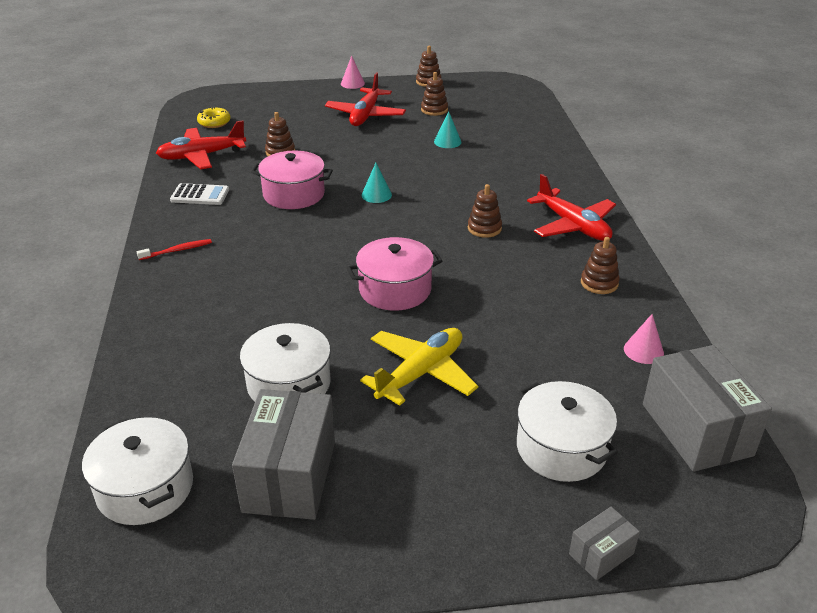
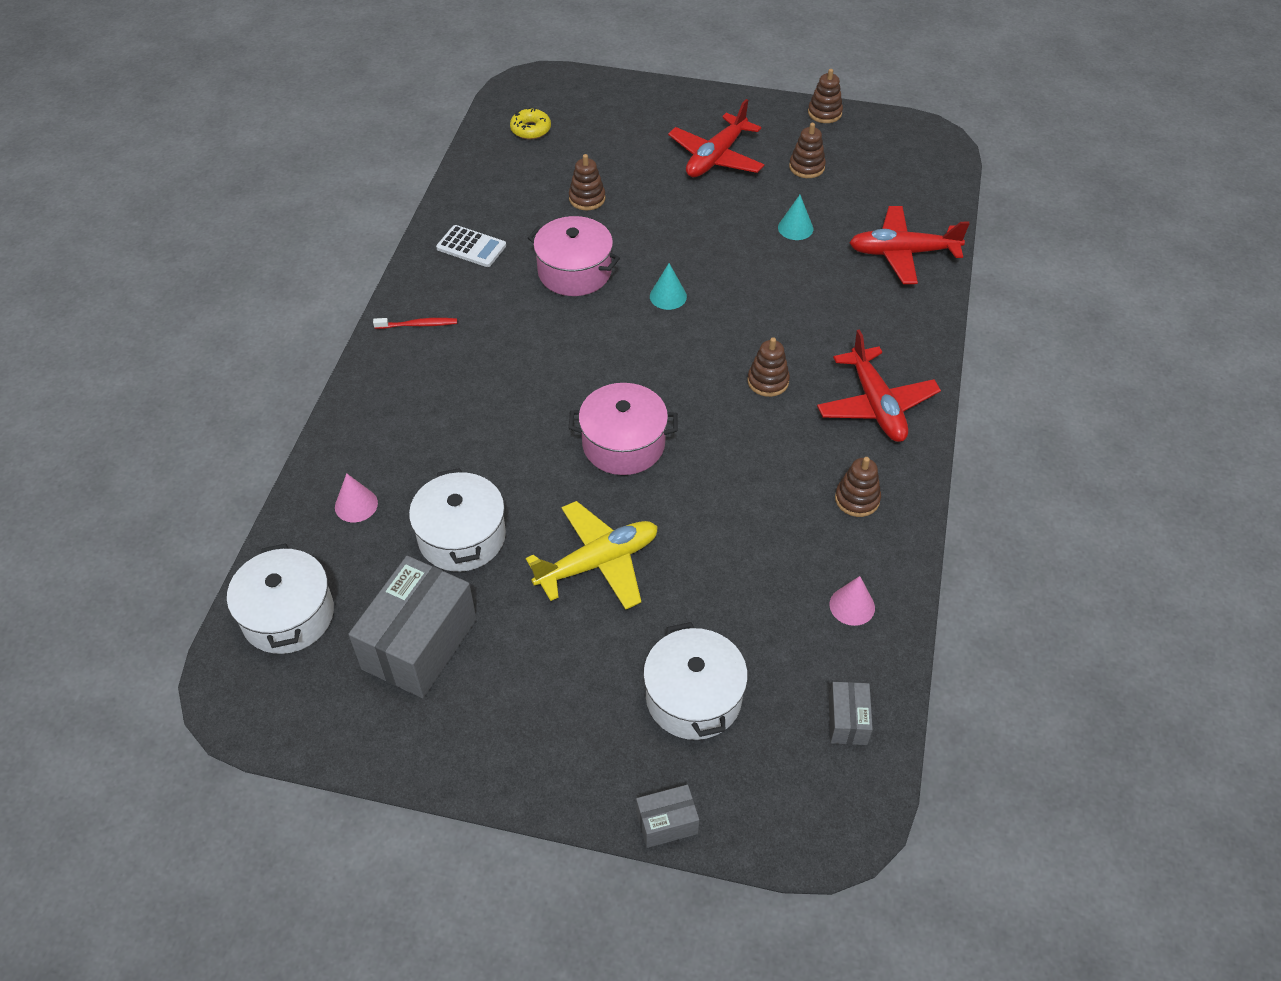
camera: 20 degrees right, 15 degrees up
red plane [156,120,246,170] -> red plane moved to [849,206,970,284]
pink cone [341,56,365,89] -> pink cone moved to [335,473,378,522]
grey box [643,345,772,472] -> grey box [829,682,873,745], size x0.48

